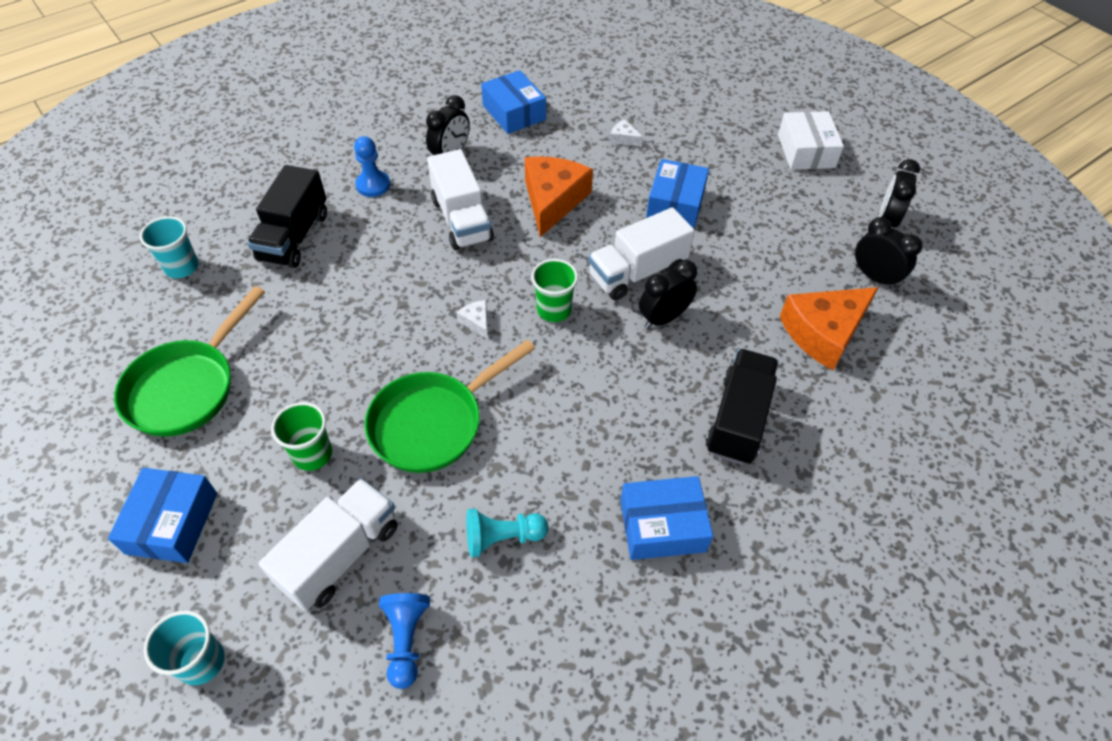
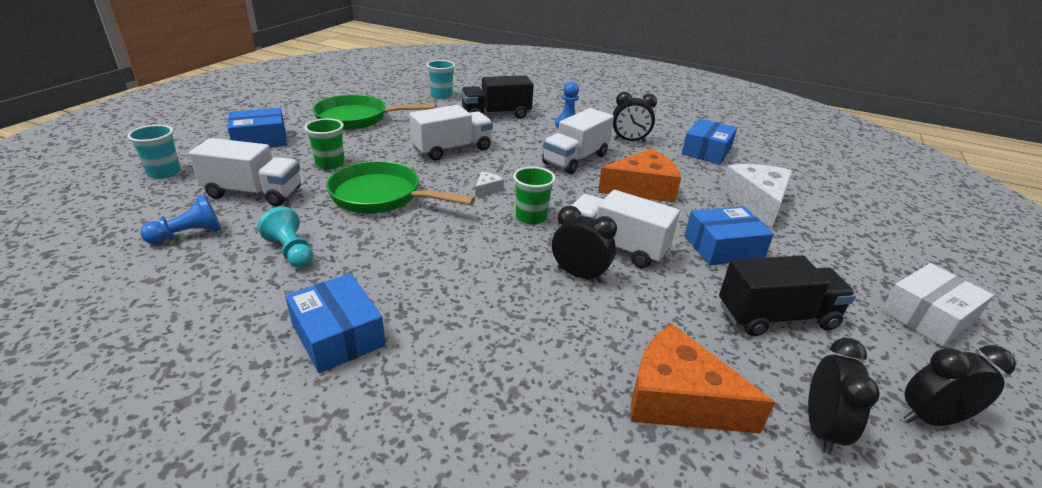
camera: 60 degrees right, 20 degrees down
white cheese [610,119,643,147] -> white cheese [721,164,793,229], size x2.39
black truck [705,349,779,465] -> black truck moved to [719,256,856,336]
none -> white truck [409,105,493,161]

